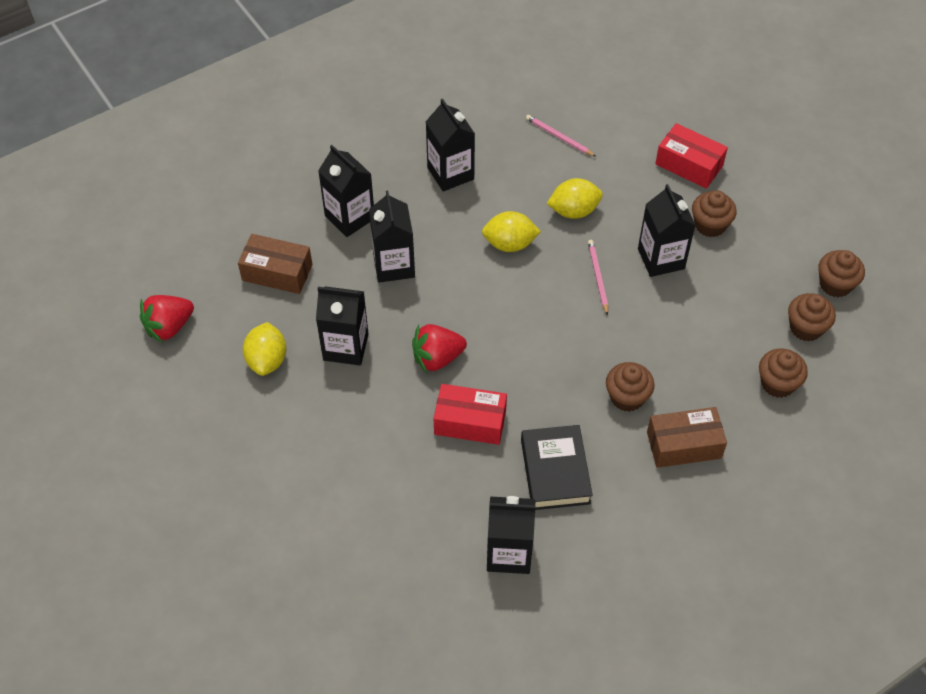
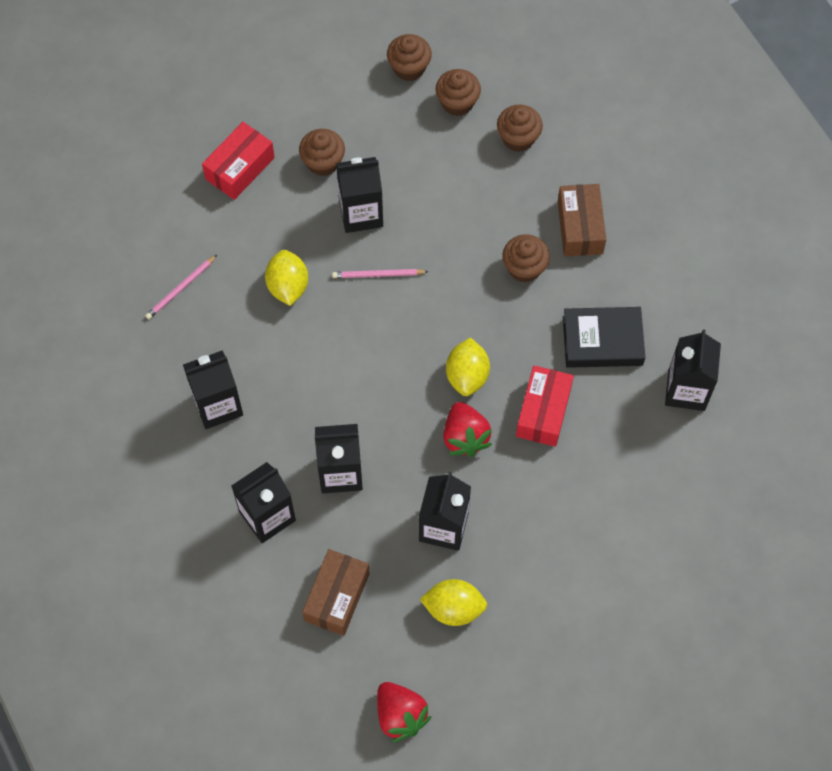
camera: 85 degrees left, 10 degrees up
yellow lemon [482,211,541,252] -> yellow lemon moved to [446,337,490,396]

